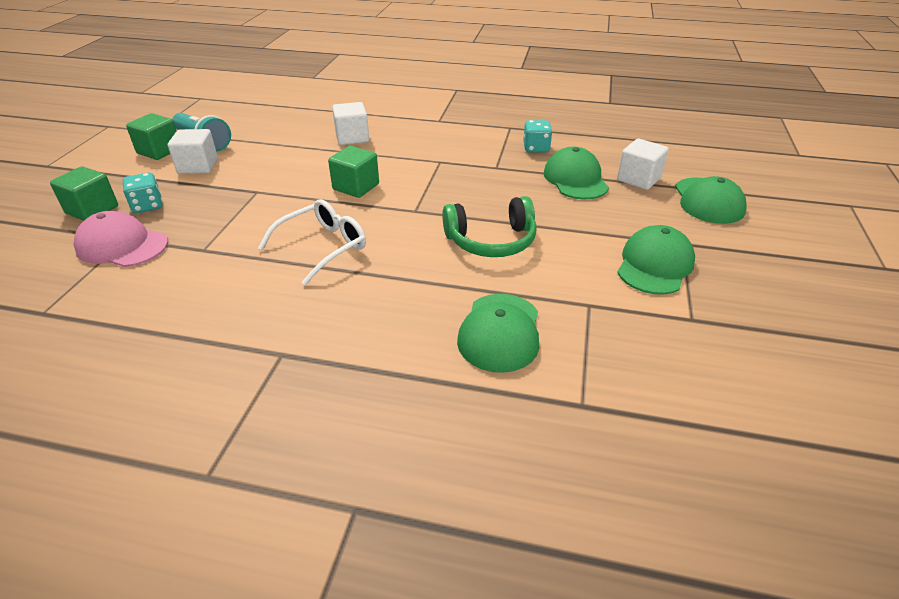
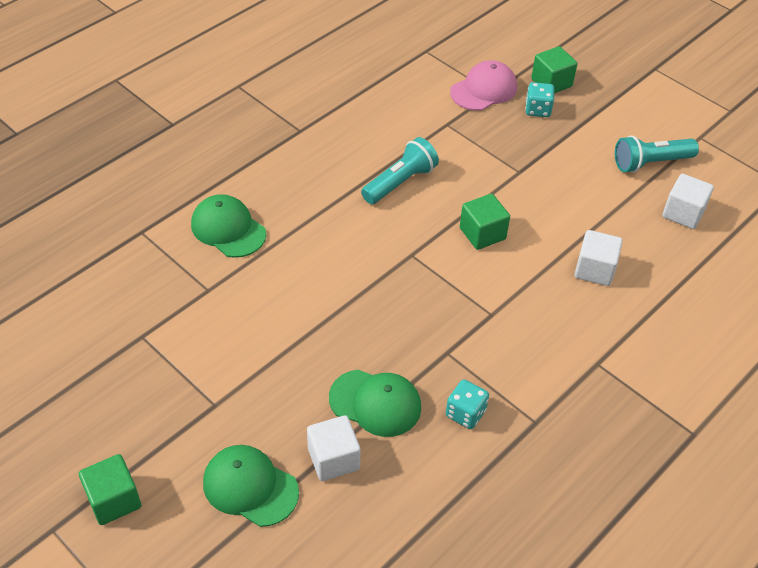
camera: 120 degrees right, 10 degrees up
green cube [126,113,176,160] -> green cube moved to [79,454,141,525]
white cube [168,129,218,174] -> white cube moved to [662,174,714,229]
white glasses [258,199,366,285] -> turquoise flashlight [361,137,439,204]
green headphones [442,196,537,257] -> none
green cap [617,225,695,295] -> none

